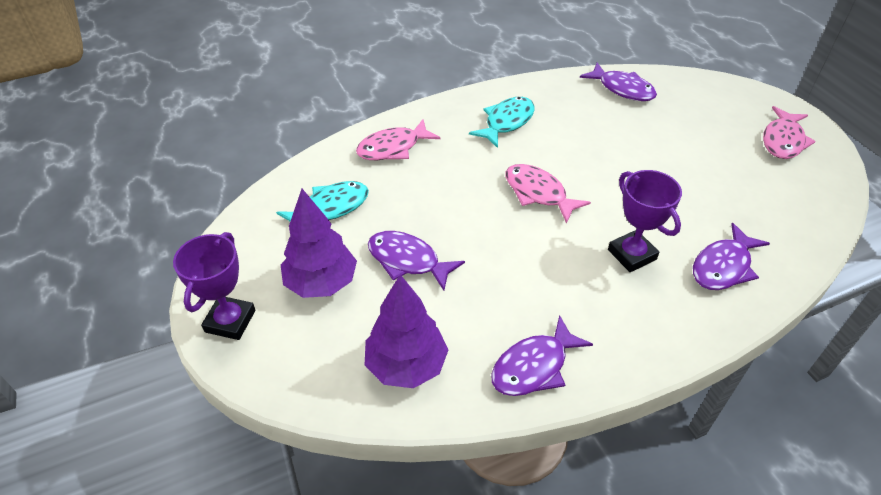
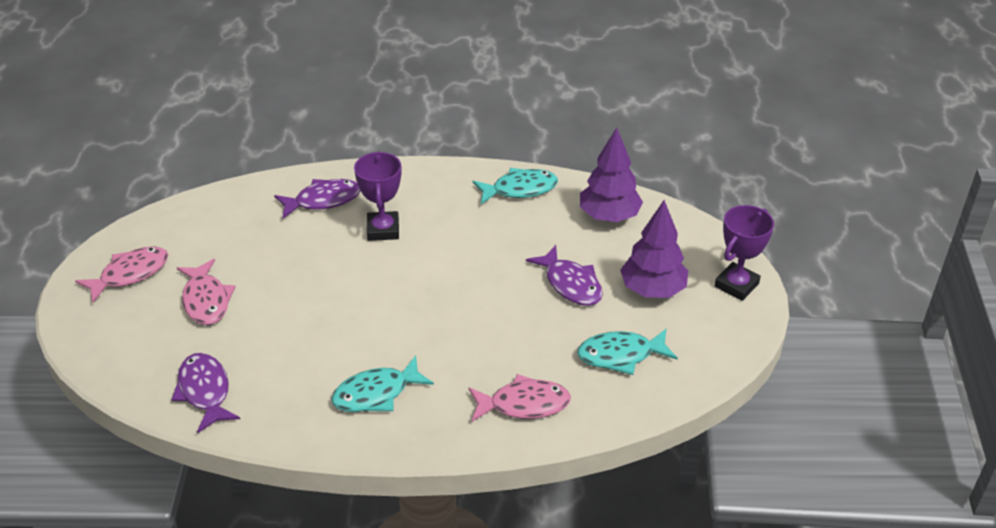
camera: 155 degrees left, 5 degrees down
purple fish [491,315,593,396] -> turquoise fish [473,168,558,204]
pink fish [505,164,591,224] -> pink fish moved to [177,259,236,325]

